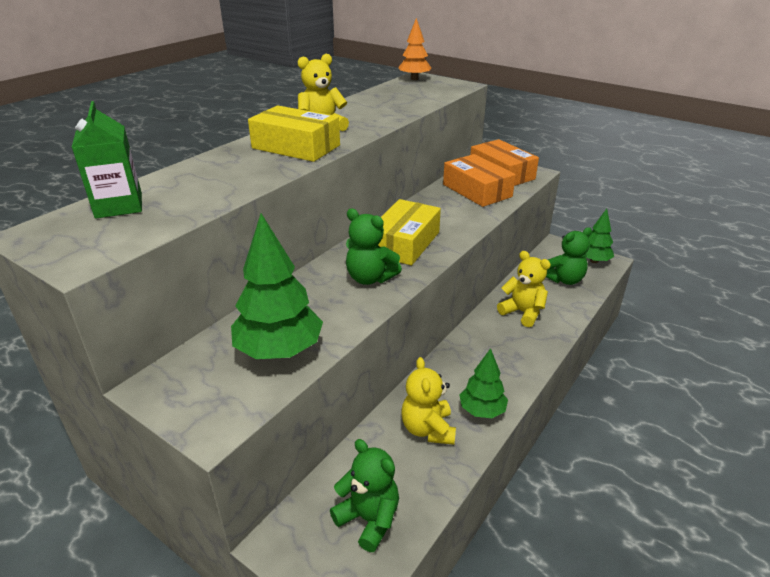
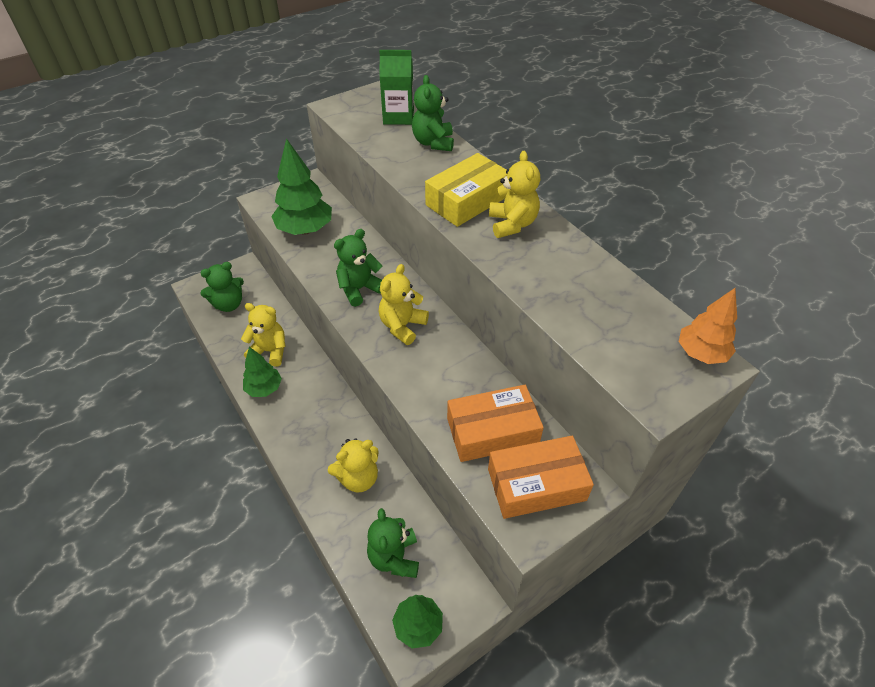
camera: 110 degrees right, 15 degrees up
yellow box [378,199,441,265] -> yellow teddy bear [379,264,429,345]
none -> green teddy bear [412,75,454,151]

